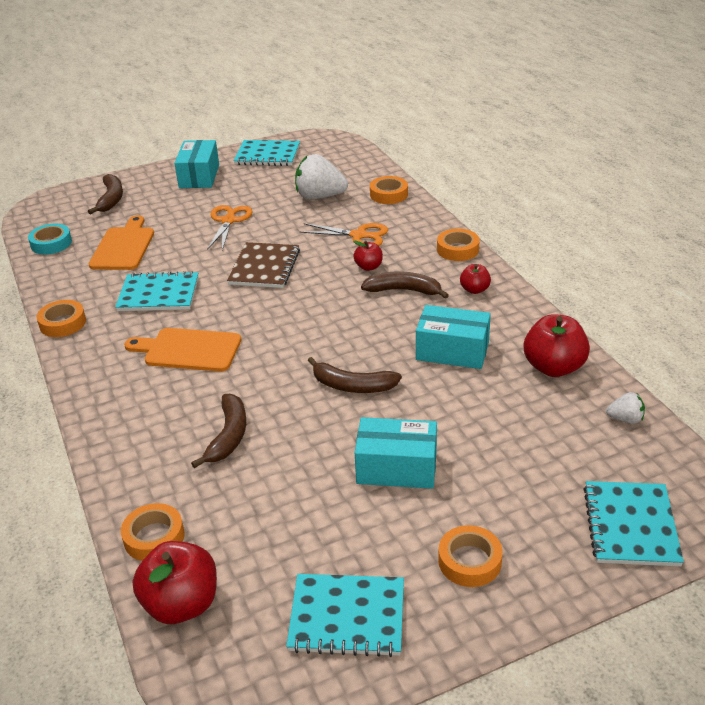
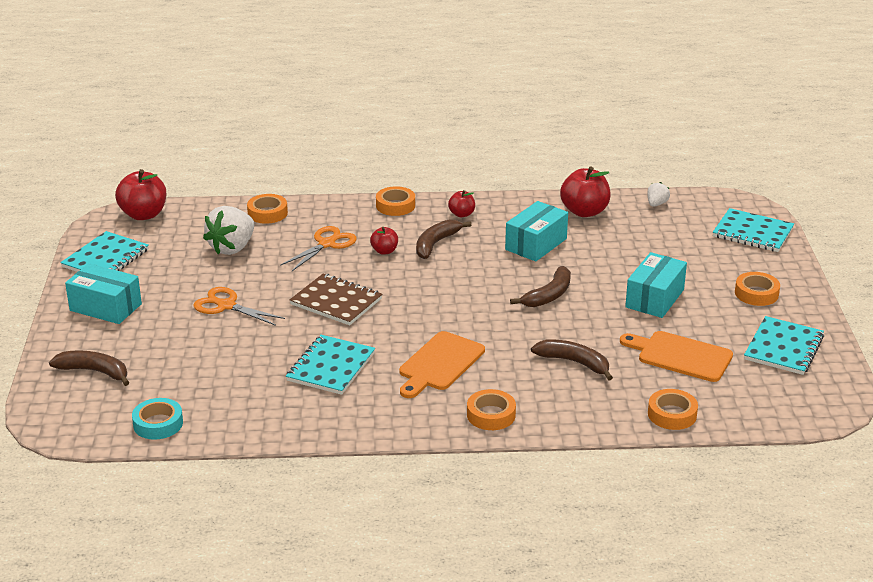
camera: 70 degrees left, 5 degrees down
orange tape [36,300,86,337] -> orange tape moved to [467,389,516,430]
orange cutting board [89,215,154,270] -> orange cutting board moved to [620,331,733,382]
red apple [133,541,217,624] -> red apple moved to [115,169,166,220]

